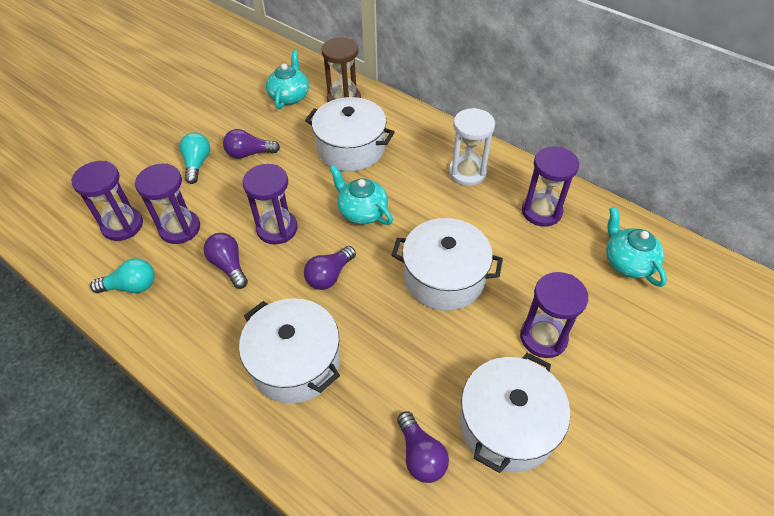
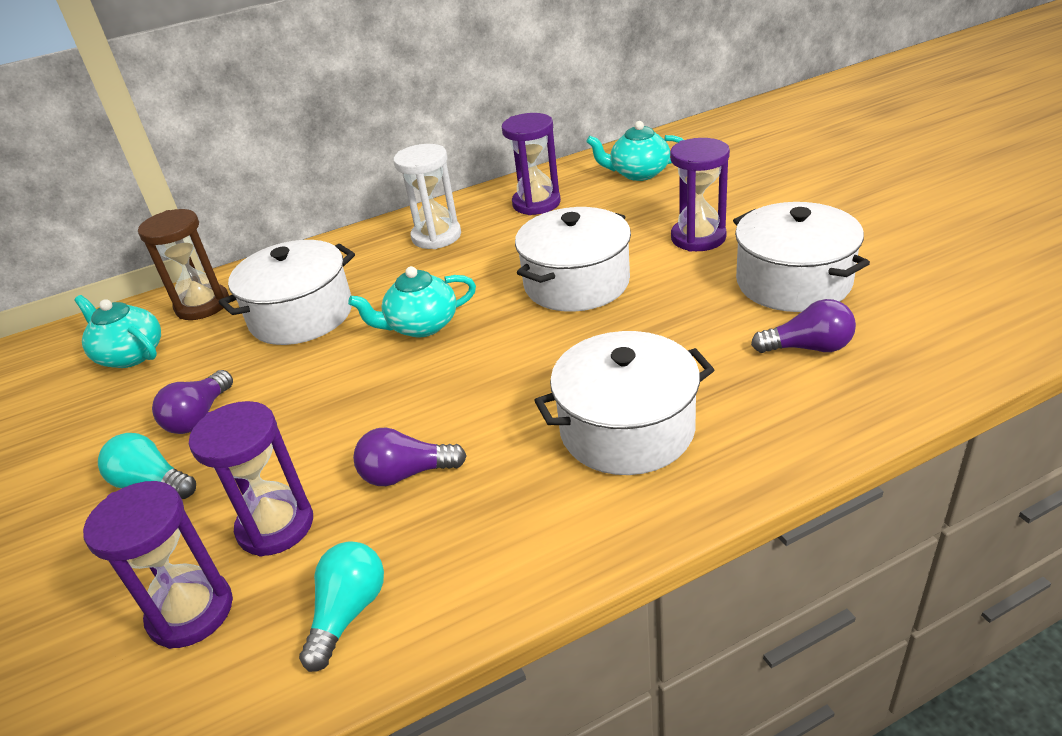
camera: 60 degrees left, 15 degrees down
purple hourglass [243,164,298,245] -> none
purple light bulb [304,246,356,290] -> none

